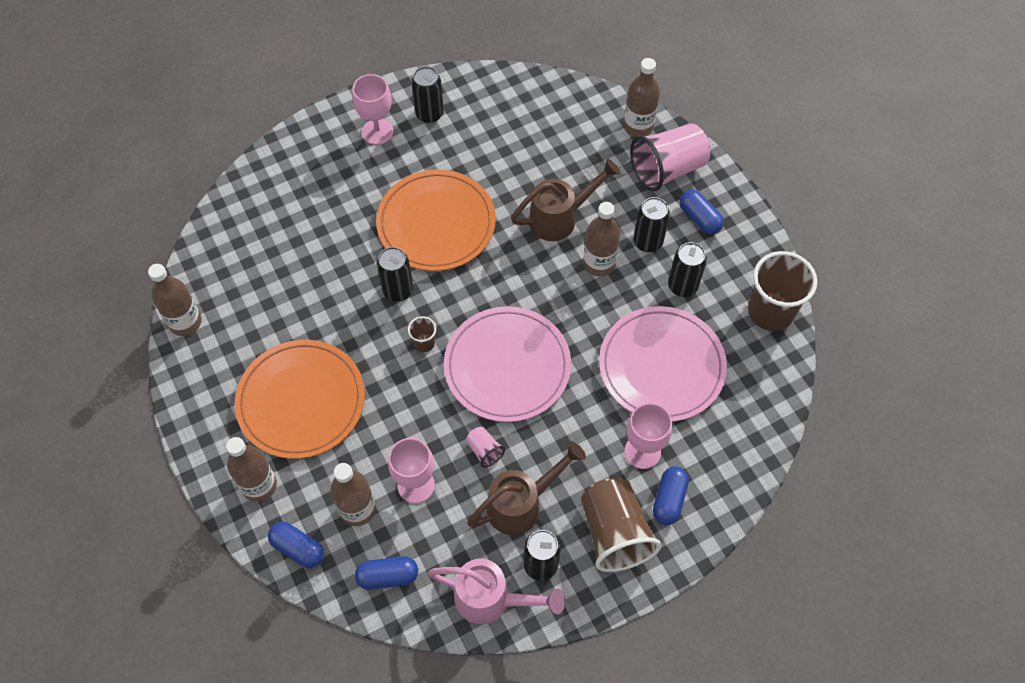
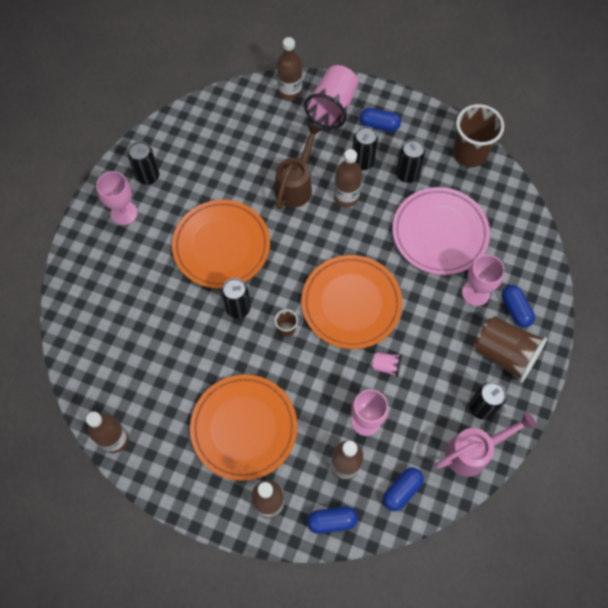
camera: 40 degrees left, 5 degrees up
pink plate [444,306,571,422] -> orange plate [302,255,403,349]
brown watering can [467,441,586,535] -> none

